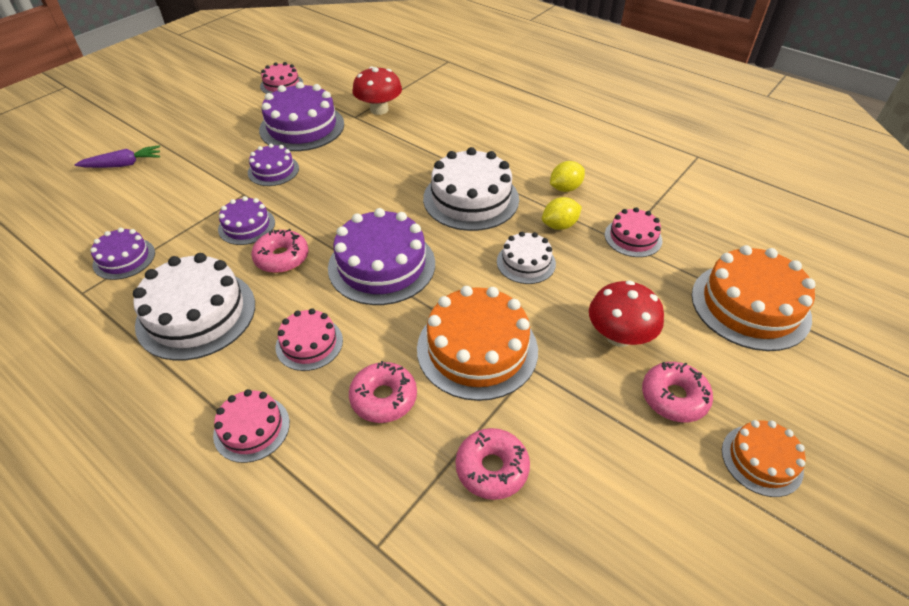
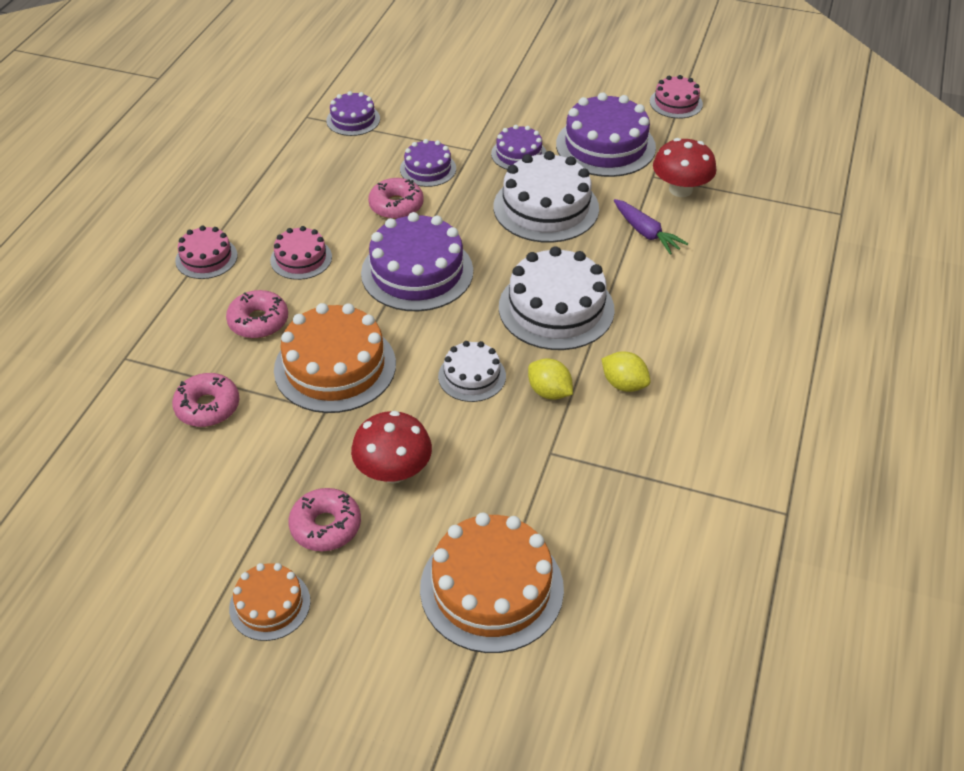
camera: 70 degrees right, 0 degrees up
purple carrot [74,145,160,168] -> purple carrot moved to [614,199,688,255]
white cake [133,253,255,361] -> white cake moved to [493,151,599,243]
pink cake [605,207,662,257] -> none

